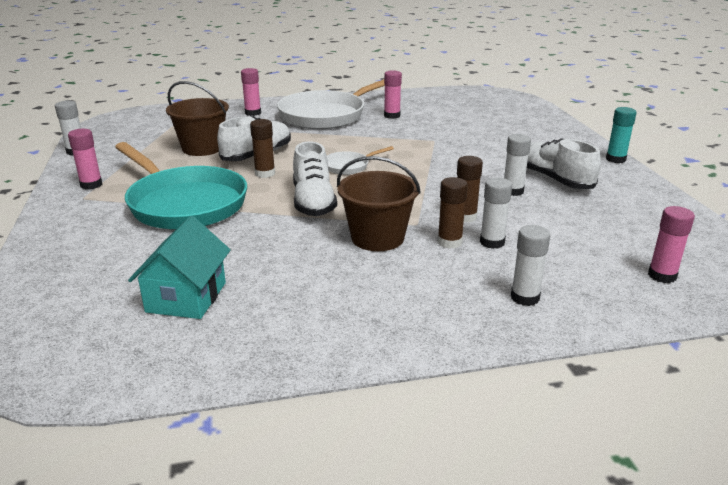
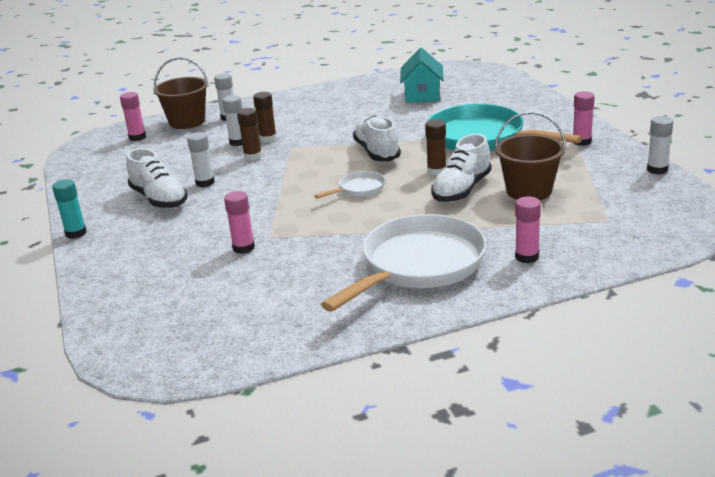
camera: 175 degrees right, 0 degrees up
brown bucket [337,156,421,251] -> brown bucket moved to [154,57,209,129]
pink glue stick [384,70,402,119] -> pink glue stick moved to [224,191,255,254]

